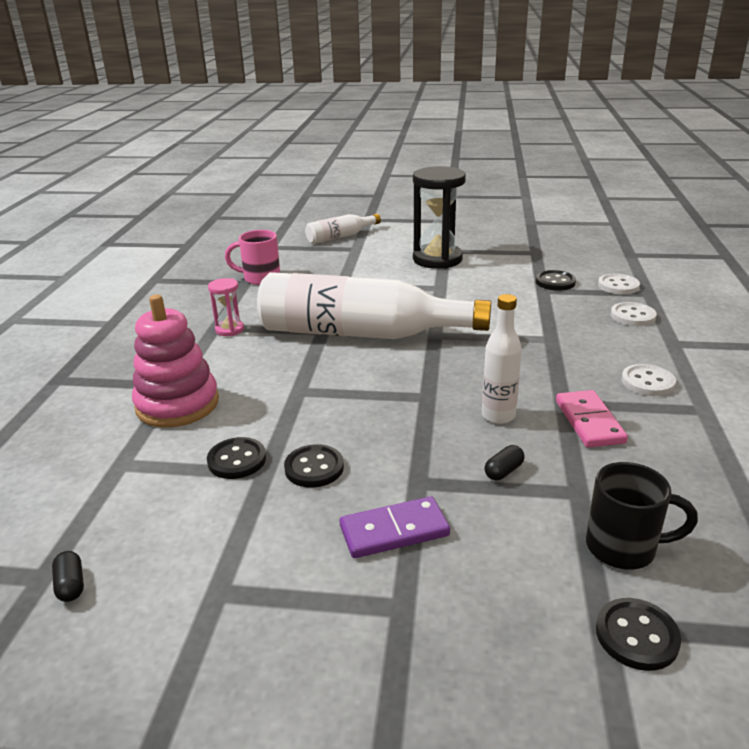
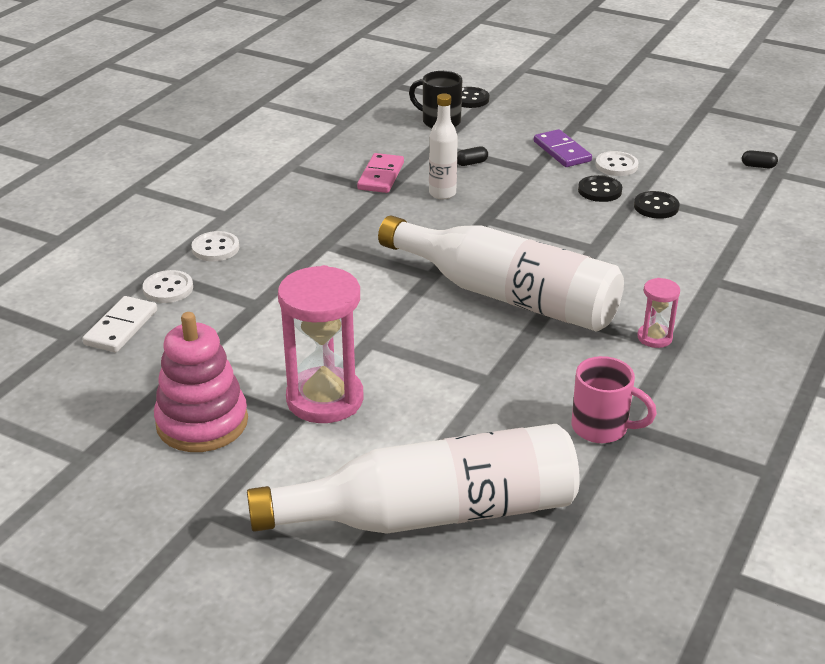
camera: 160 degrees left, 5 degrees up
black capsule [52,551,84,602] -> black capsule turned 75 degrees counterclockwise [742,150,778,168]
pink stacking toy [132,294,219,428] -> pink stacking toy moved to [154,312,248,452]
white bottle [305,214,381,244] -> white bottle [247,424,580,534], size x2.11
purple domino [340,496,450,558] -> purple domino turned 60 degrees clockwise [534,129,592,167]
black hourglass [413,166,466,269] -> pink hourglass [278,265,363,423]
black button [536,270,576,291] -> none
white button [621,364,676,396] -> white button moved to [595,151,638,176]
none -> white domino [82,296,157,352]

